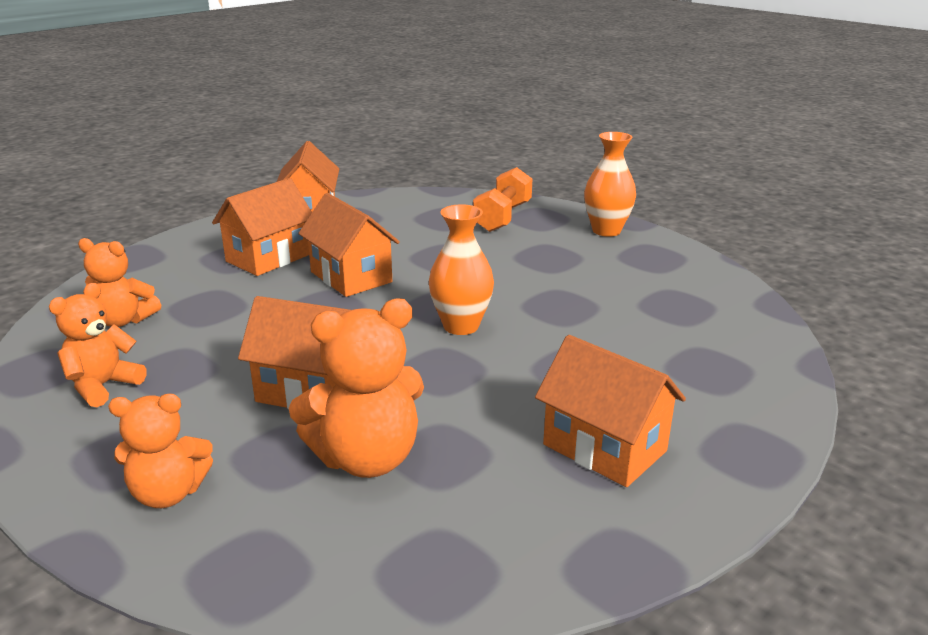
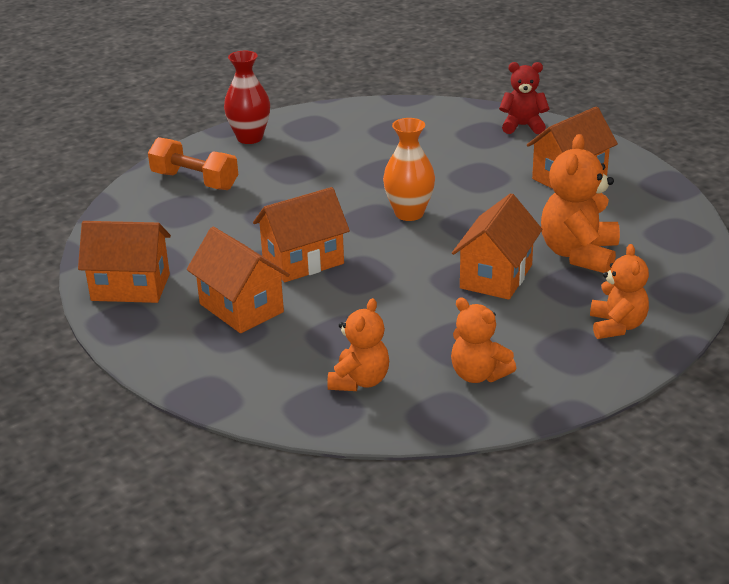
camera: 80 degrees left, 5 degrees up
orange teddy bear [289,298,424,478] -> orange teddy bear turned 150 degrees counterclockwise [541,134,620,273]
orange vase [584,132,636,237] -> red vase [224,51,270,144]
none -> red teddy bear [499,62,549,134]

